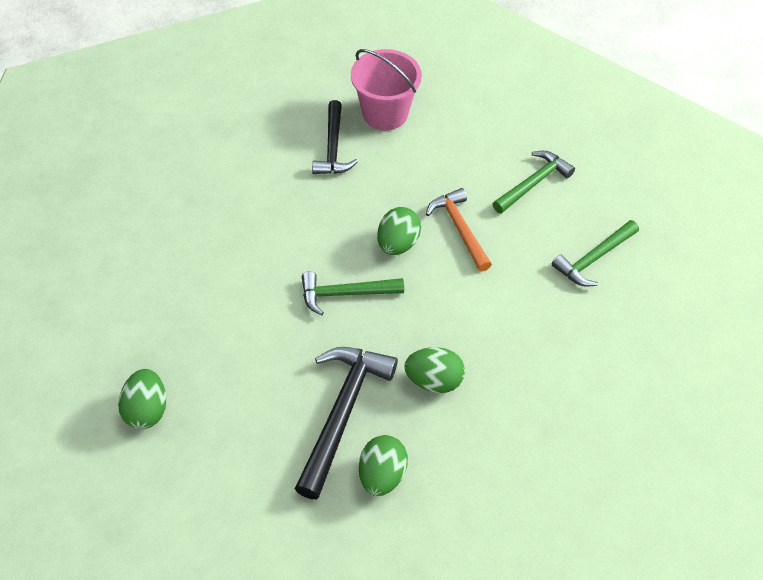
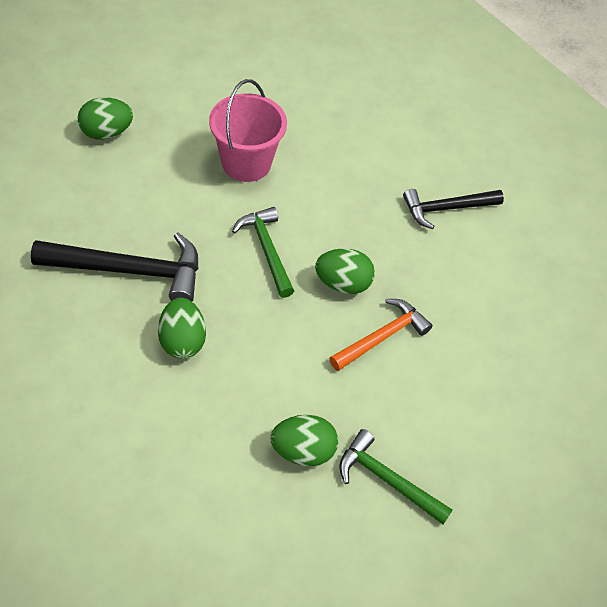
camera: 70 degrees right, 0 degrees up
pink bucket [351,49,422,131] -> pink bucket moved to [209,79,287,182]
green egg [359,435,408,496] -> green egg moved to [270,415,338,466]
green hammer [493,151,575,214] -> none

